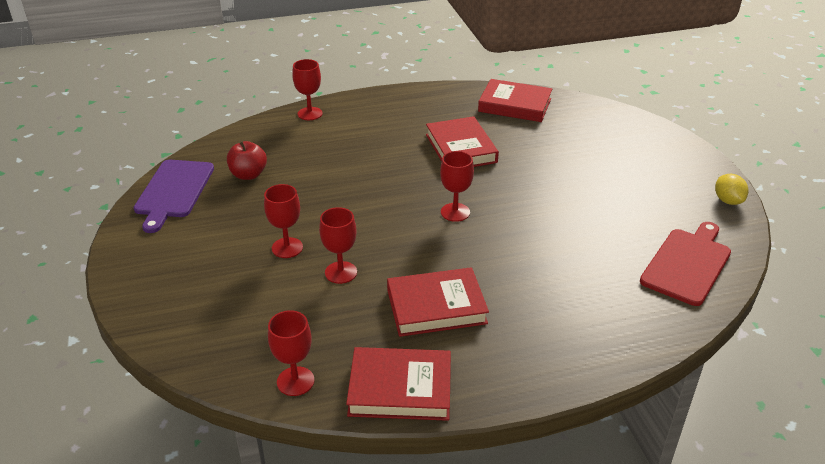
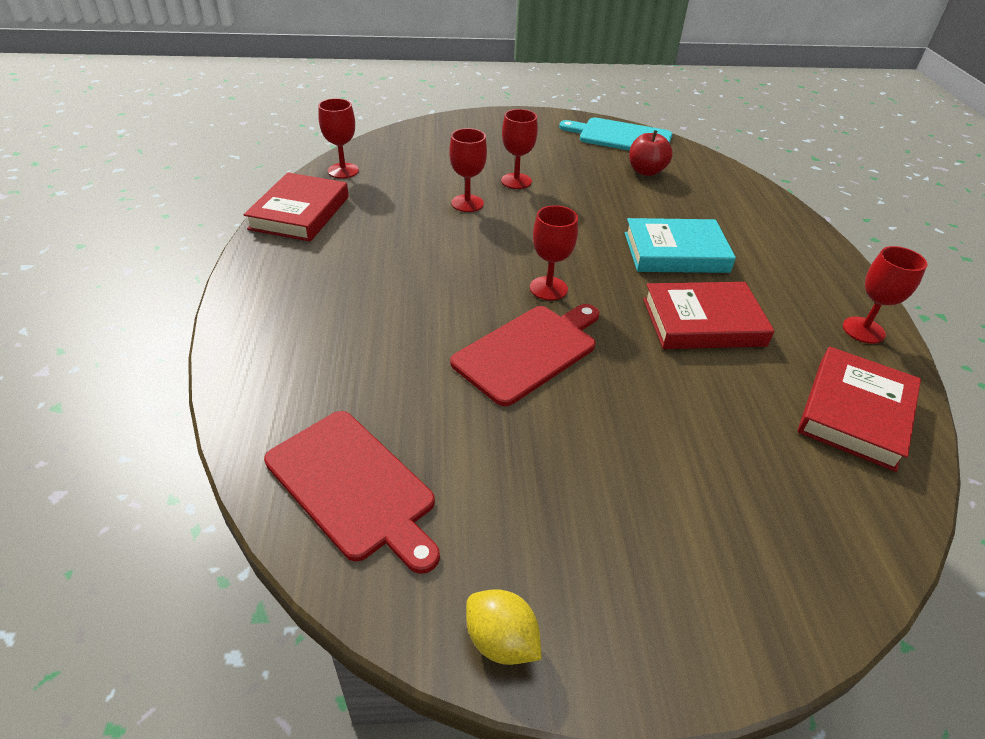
camera: 100 degrees right, 5 degrees up
purple cutting board [133,160,214,233] -> turquoise cutting board [559,117,672,151]
red goblet [292,59,323,120] -> red goblet moved to [843,246,927,344]
red book [387,267,489,337] -> none
yellow lemon [715,174,749,205] -> yellow lemon turned 45 degrees clockwise [466,589,542,665]
none -> red cutting board [450,304,599,406]
none -> turquoise book [625,218,736,273]

